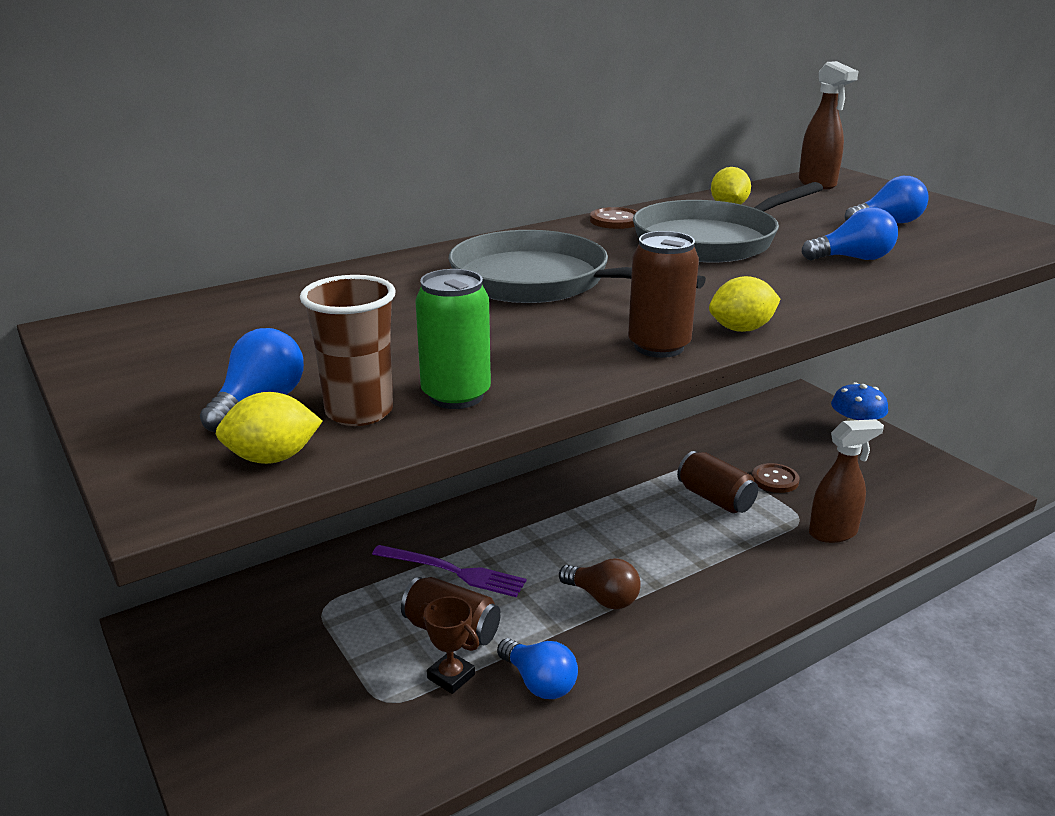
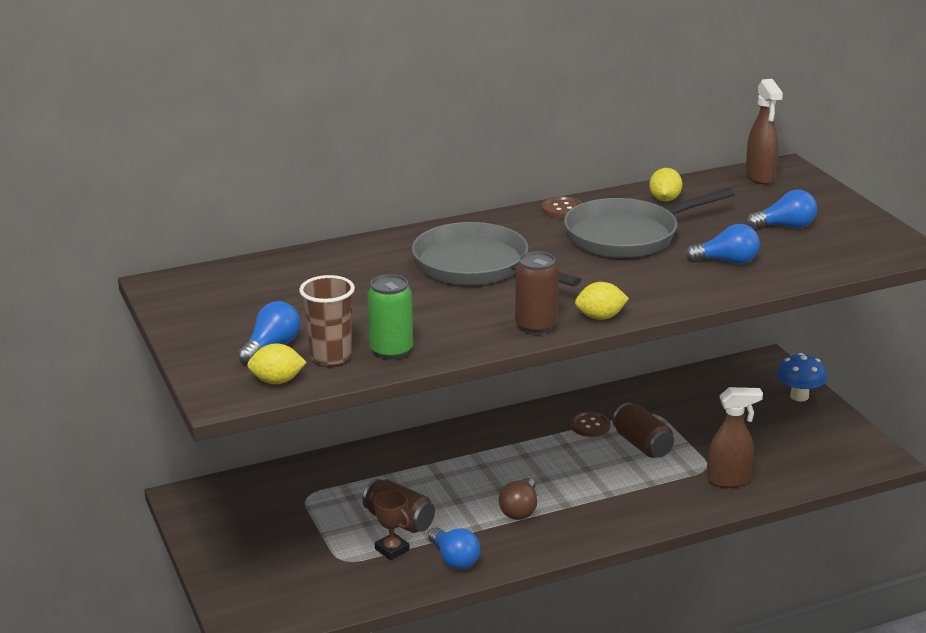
camera: 10 degrees right, 0 degrees up
purple fork [372,545,526,597] -> none
brown light bulb [559,558,641,609] -> brown light bulb turned 60 degrees clockwise [499,478,537,520]
brown button [752,463,800,493] -> brown button moved to [570,411,611,437]

